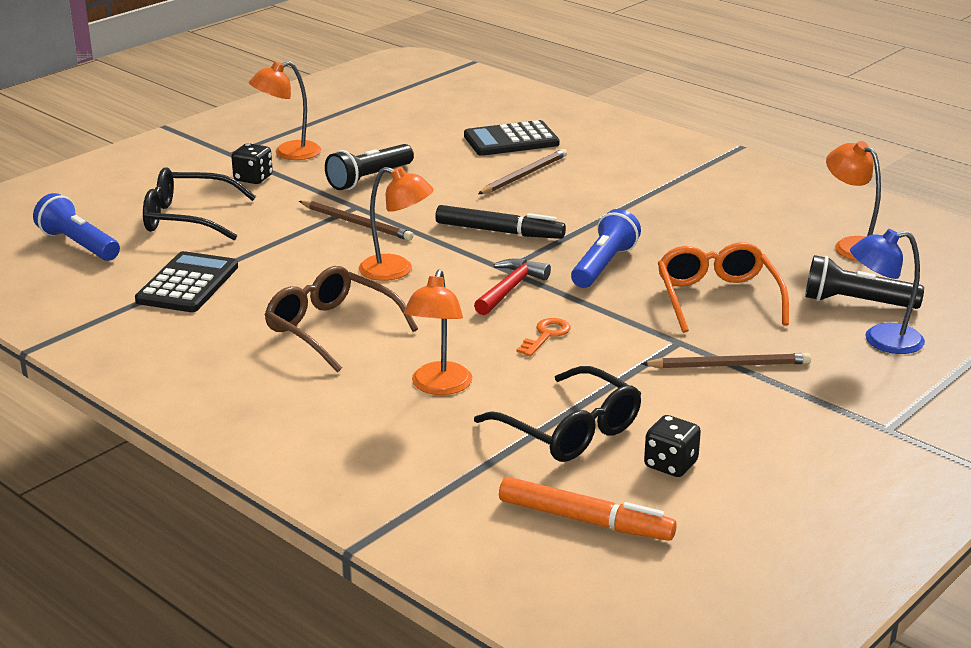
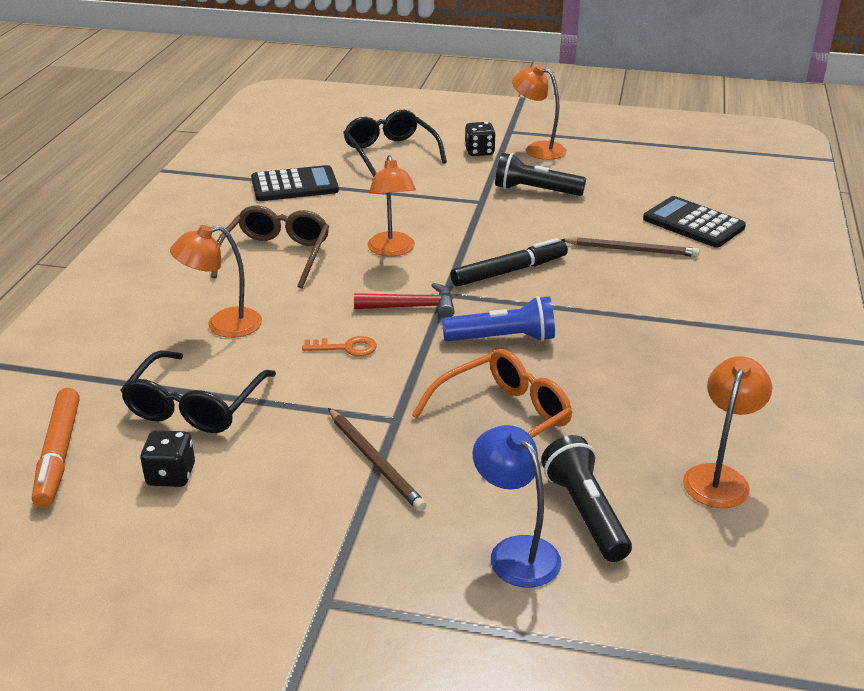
camera: 60 degrees right, 5 degrees up
blue flashlight [33,193,120,261] -> none
brown pencil [299,201,414,241] -> none
black marker [435,205,566,239] -> black marker turned 105 degrees counterclockwise [450,238,568,287]

